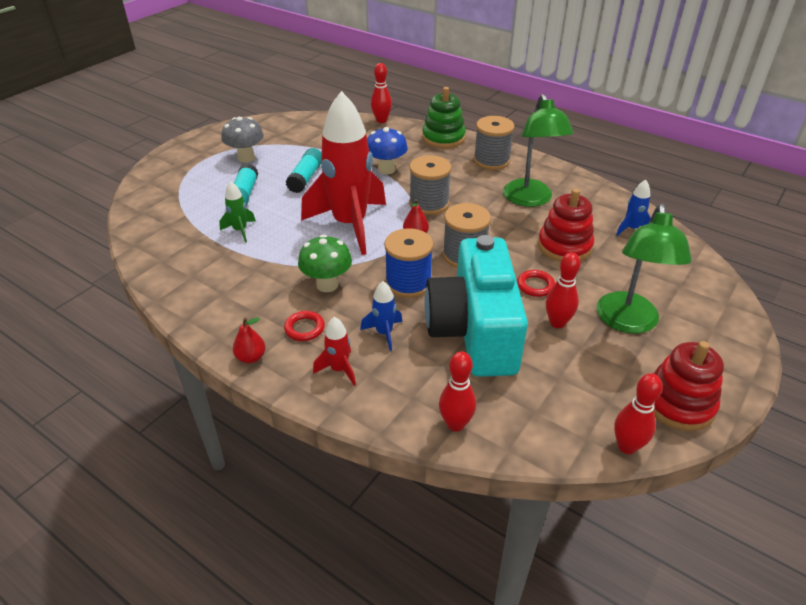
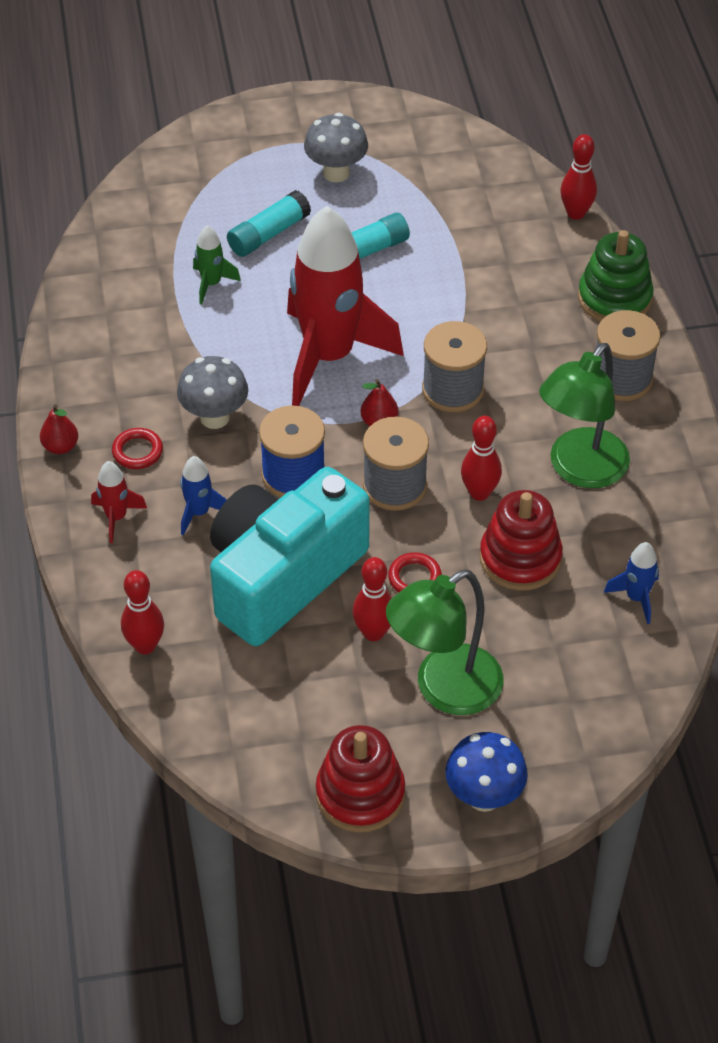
camera: 45 degrees right, 10 degrees up
green mushroom [298,235,352,292] -> grey mushroom [177,356,248,429]
blue mushroom [367,127,408,174] -> blue mushroom moved to [445,732,528,812]
red bowling pin [614,373,663,454] -> red bowling pin moved to [461,416,502,501]

